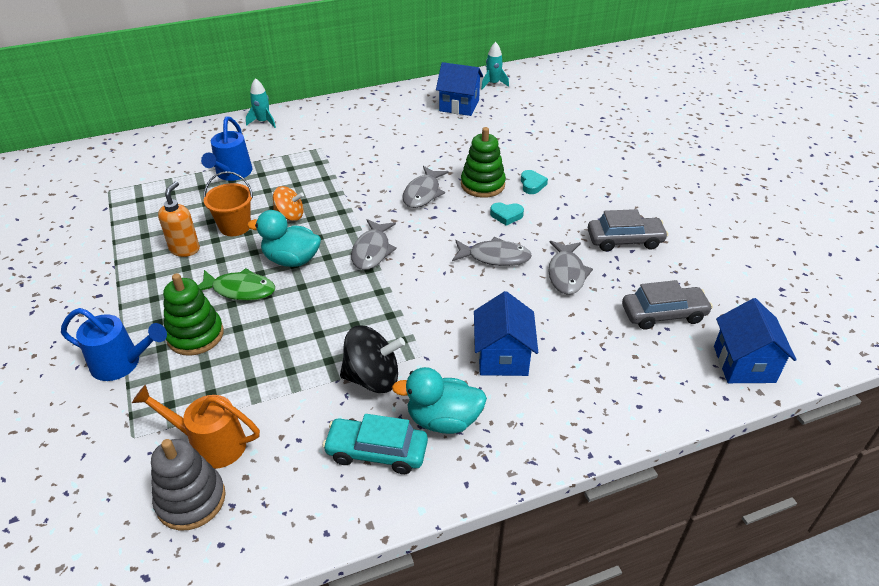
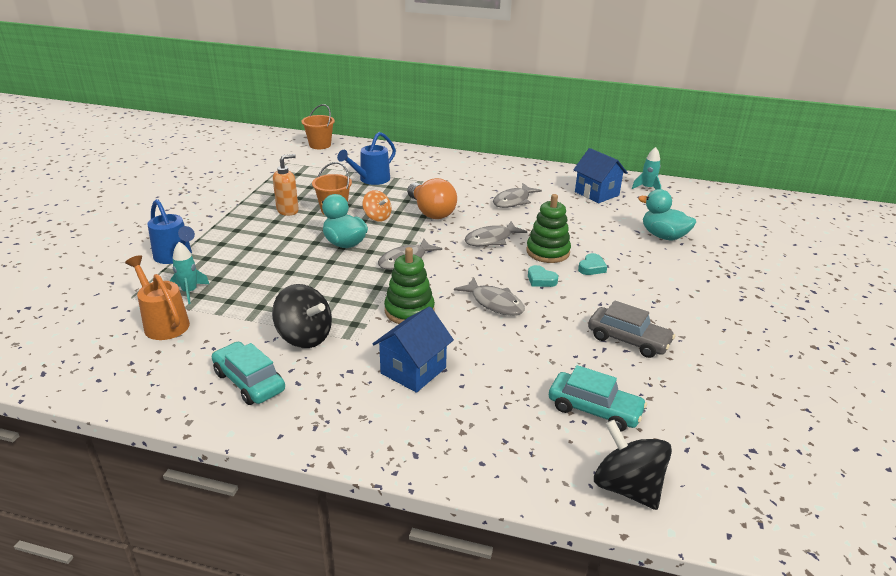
camera: 35 degrees right, 10 degrees down
grey stacking toy [151,439,226,531] -> none
green stacking toy [163,273,224,356] -> green stacking toy moved to [384,247,435,324]
green fish [198,268,275,301] -> none
turquoise rocket [246,78,276,128] -> turquoise rocket moved to [170,242,209,304]
turquoise duck [392,367,487,434] -> turquoise duck moved to [638,189,696,240]
grey fish [548,241,593,295] -> grey fish moved to [493,183,542,208]
grey car [622,280,713,330] -> turquoise car [549,365,647,431]
blue house [714,298,797,383] -> black spinning top [594,420,672,510]
none -> orange bucket [301,104,335,149]
none -> orange light bulb [407,178,457,219]

